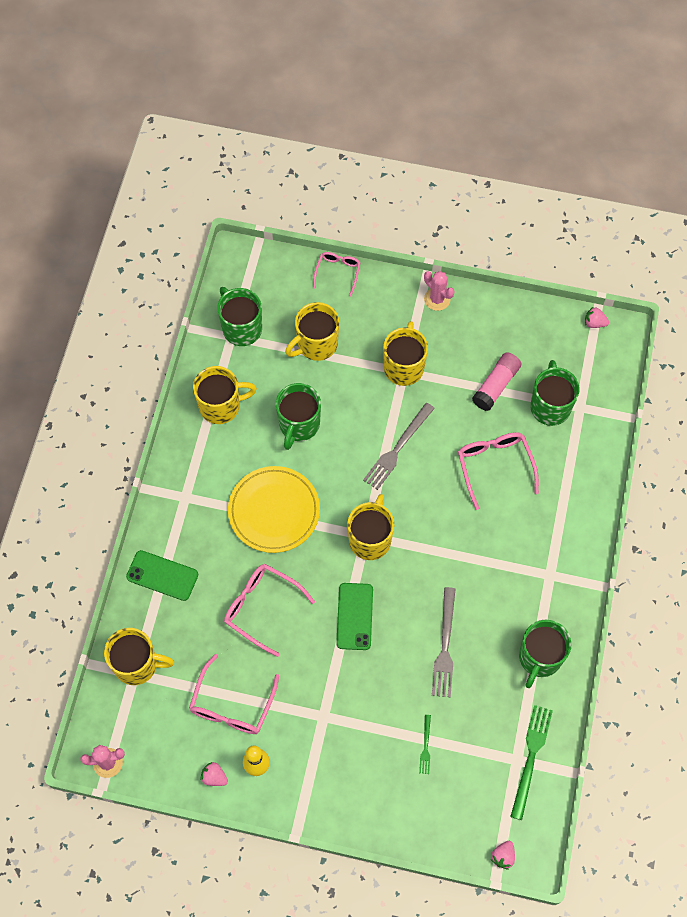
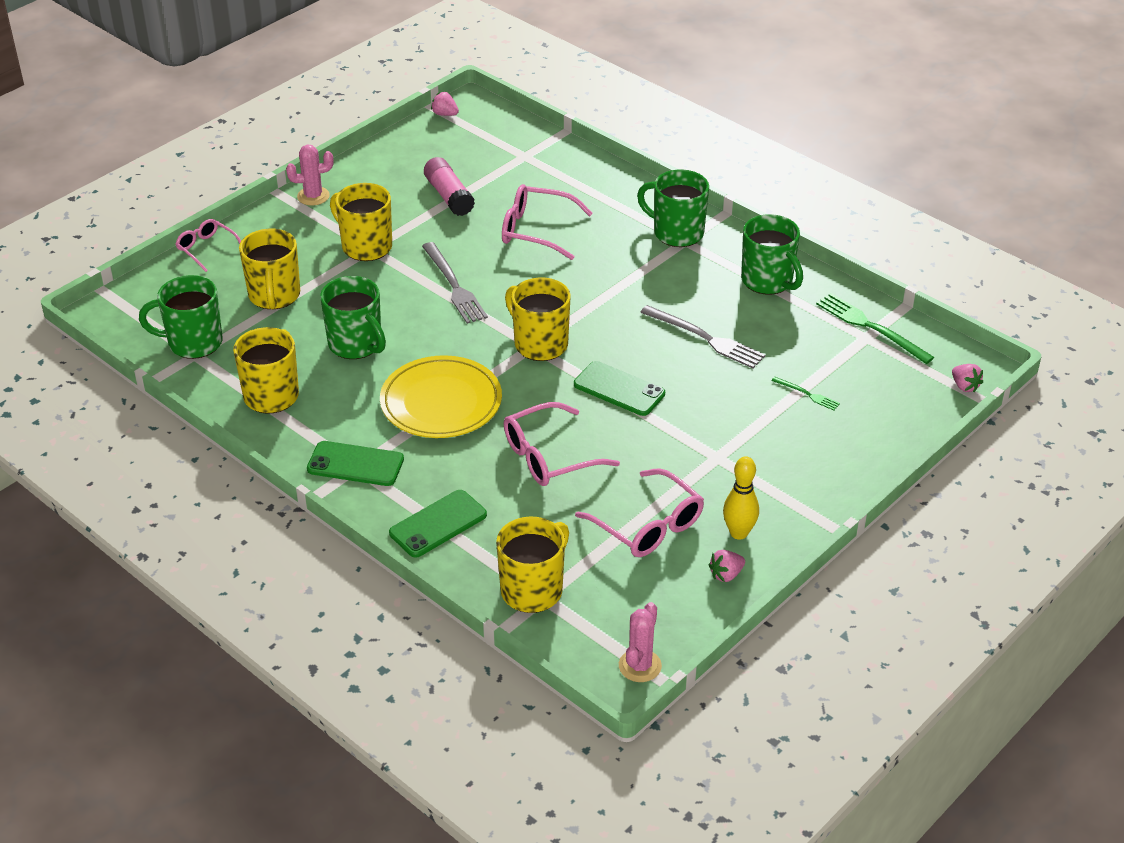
camera: 60 degrees left, 25 degrees down
green mug [530,360,580,426] -> green mug moved to [637,169,709,247]
pink strawberry [585,307,609,328] -> pink strawberry turned 75 degrees clockwise [431,92,459,116]
none -> green phone [307,441,404,486]

